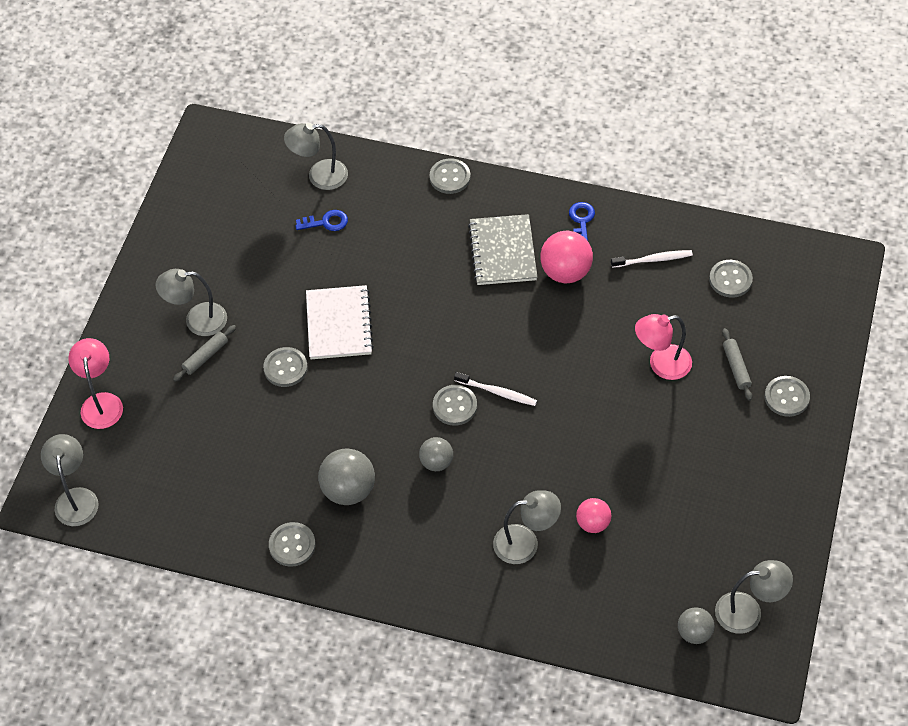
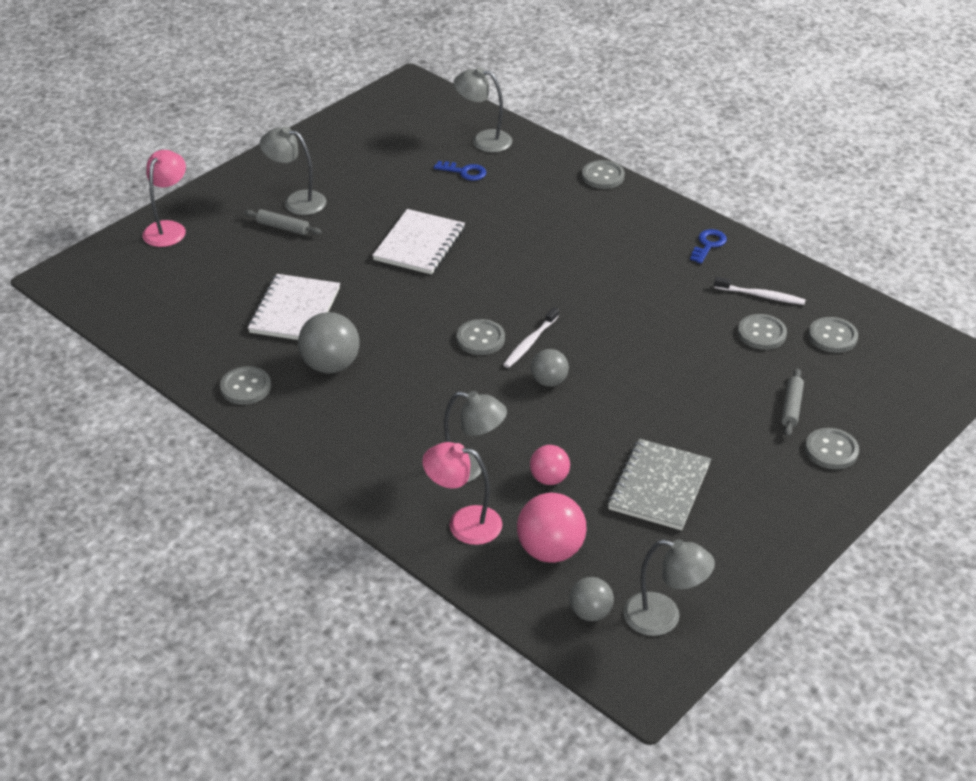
camera: 25 degrees right, 15 degrees down
grey lamp [41,434,98,526] -> none
grey rolling pin [173,325,236,382] -> grey rolling pin turned 45 degrees clockwise [244,209,322,235]
grey button [263,347,308,387] -> grey button moved to [738,314,787,350]
grey ball [419,437,453,471] -> grey ball moved to [531,349,569,387]
white toothbrush [454,372,537,406] -> white toothbrush turned 75 degrees clockwise [503,307,559,368]
grey notebook [468,214,537,285] -> grey notebook moved to [608,439,711,530]
pink ball [540,231,593,283] -> pink ball moved to [517,493,586,563]
pink lamp [635,314,692,380] -> pink lamp moved to [422,442,502,545]
none -> white notebook [248,274,340,340]

